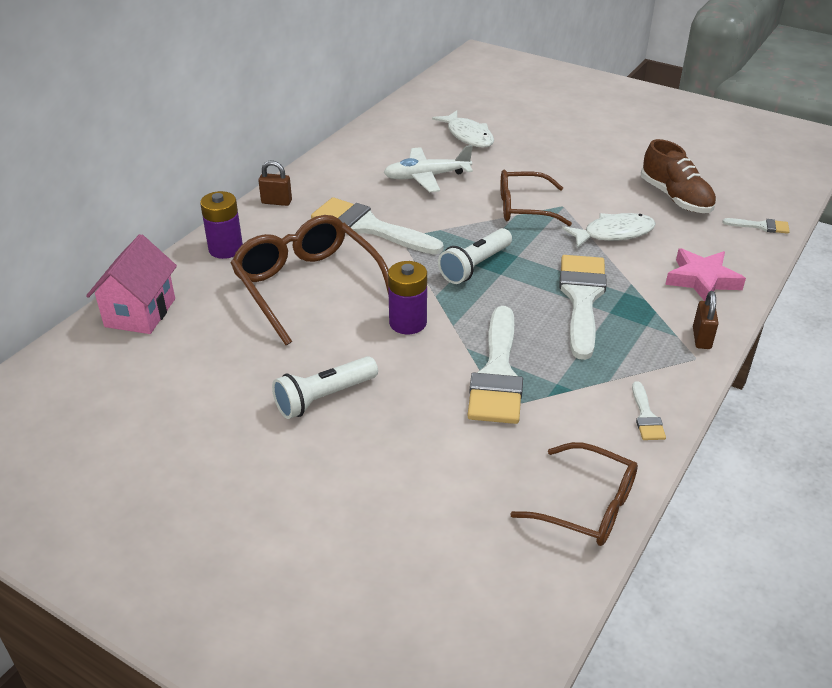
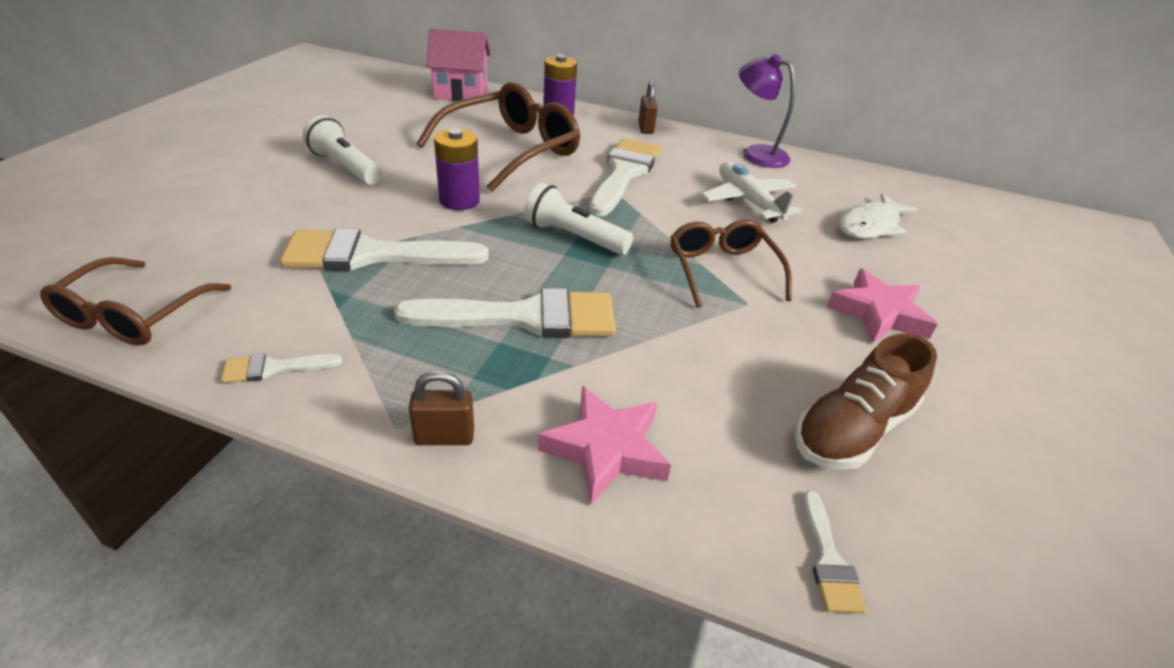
camera: 75 degrees right, 0 degrees up
white fish [562,213,656,248] -> none
none -> purple lamp [739,54,795,168]
none -> pink star [827,269,938,343]

